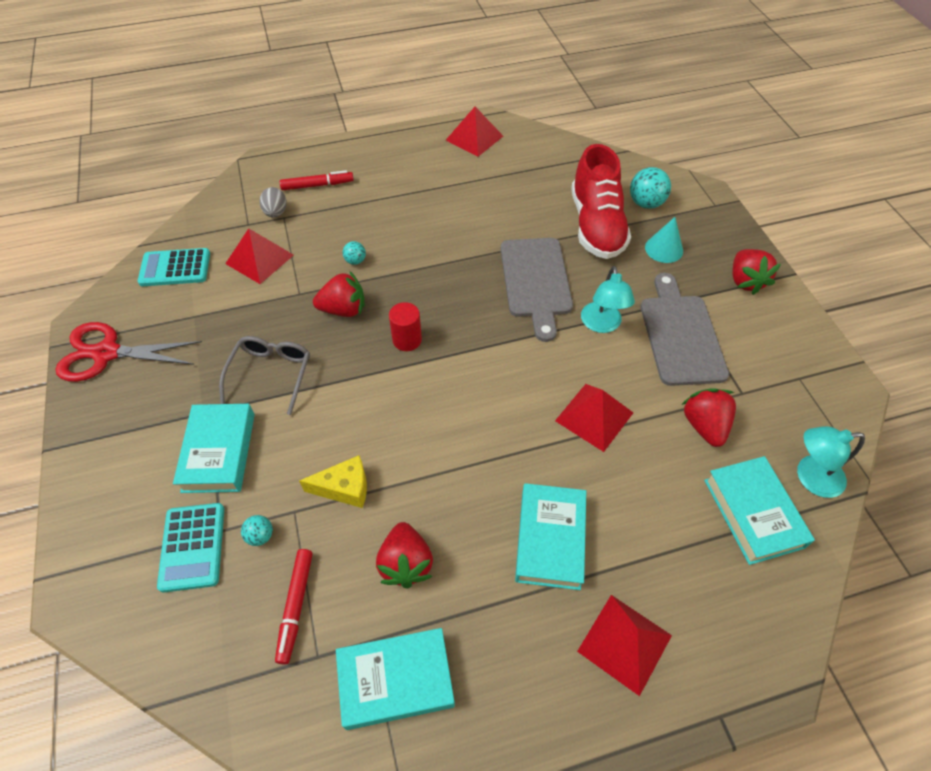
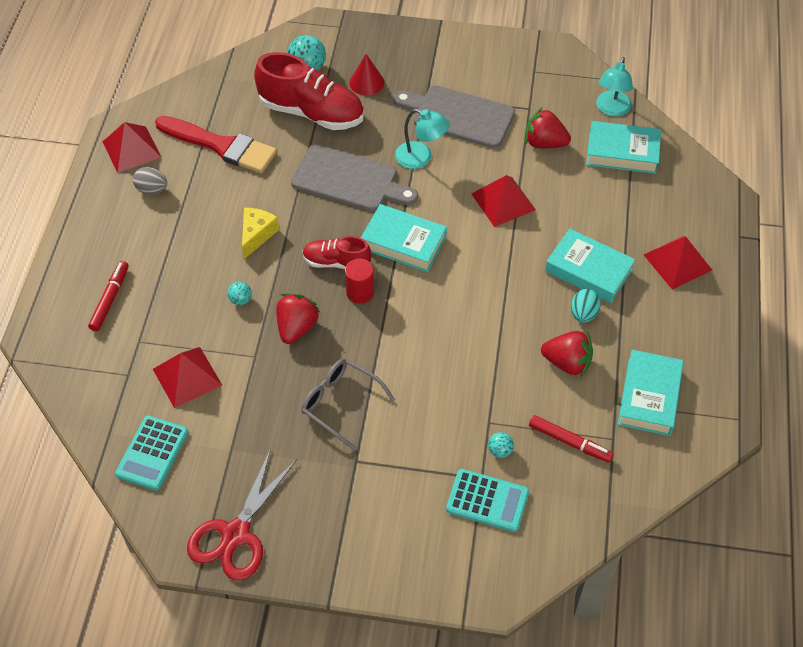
camera: 65 degrees left, 0 degrees up
turquoise book [173,404,255,493] -> turquoise book moved to [361,204,447,272]
grey egg [259,187,287,218] -> grey egg moved to [133,167,167,194]
yellow cheese [299,455,367,508] -> yellow cheese moved to [242,208,279,259]
turquoise cone [645,217,683,263] -> red cone [349,54,385,96]
red strawberry [732,249,781,295] -> none
none -> red brush [155,116,277,173]
none -> red shoe [302,236,371,269]
none -> turquoise egg [571,289,601,323]

